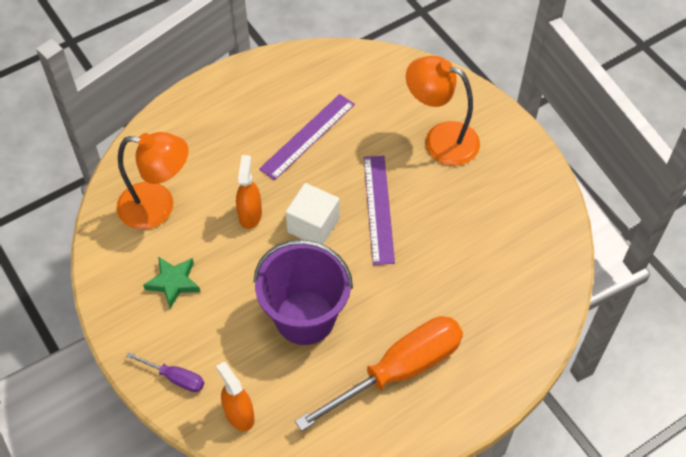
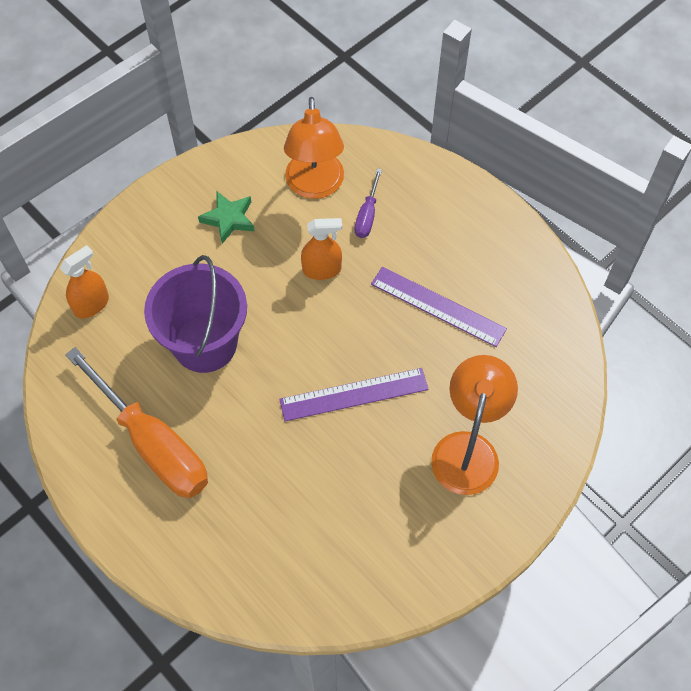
camera: 80 degrees right, 5 degrees up
purple screwdriver [126,352,204,392] -> purple screwdriver moved to [355,169,382,238]
white cube [286,183,340,245] -> none

